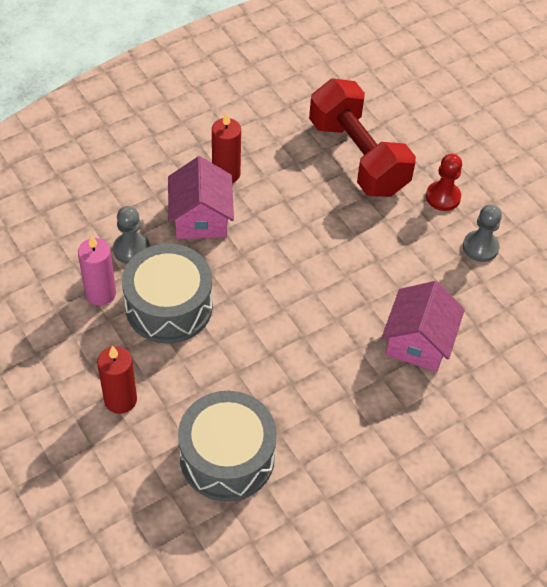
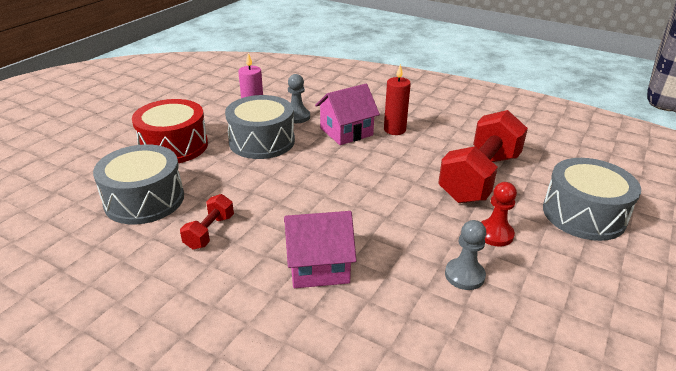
camera: 65 degrees right, 20 degrees down
red candle [97,346,137,414] -> red drum [132,99,208,163]
none -> red dumbbell [180,194,234,250]
none -> grey drum [543,158,641,241]

